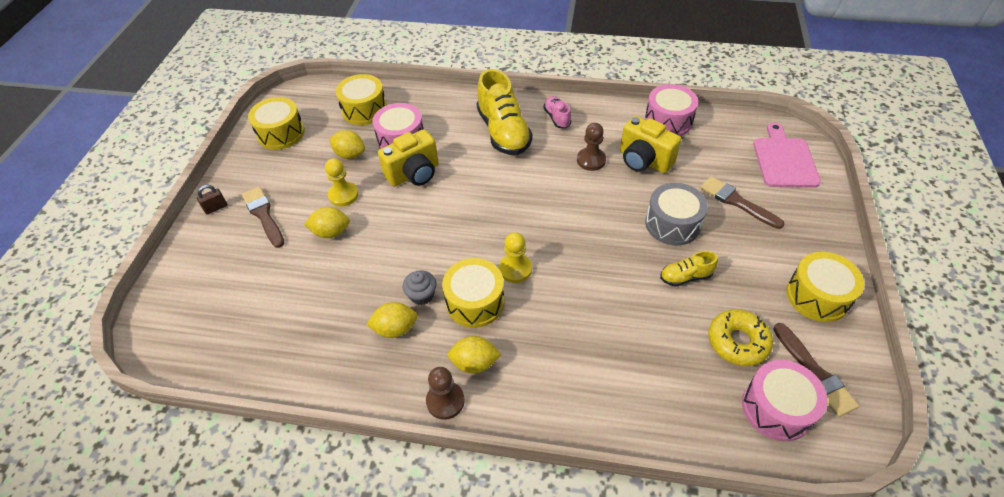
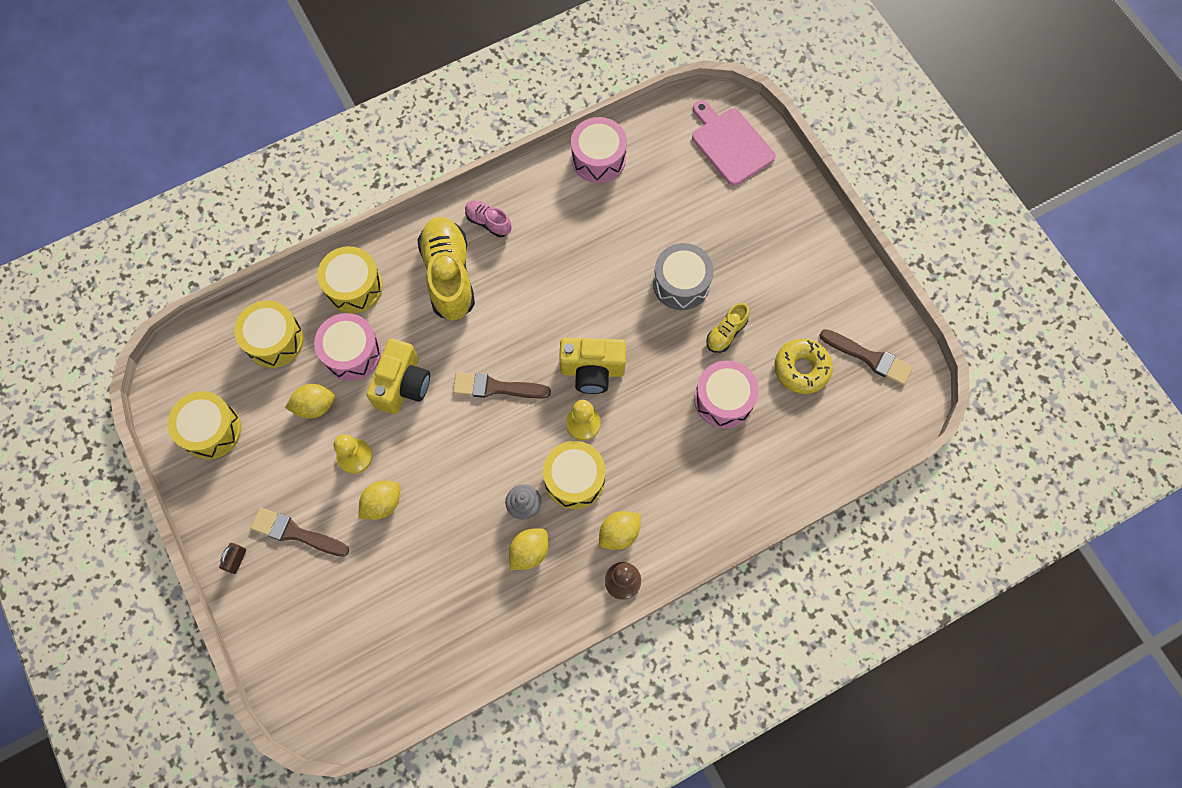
camera: 40 degrees left, 20 degrees up
yellow shoe [476,69,533,155] -> yellow shoe turned 135 degrees counterclockwise [418,217,475,321]
brown pawn [577,123,606,171] -> none
yellow camera [620,116,681,173] -> yellow camera moved to [559,338,626,394]
brown brush [700,176,784,229] -> brown brush moved to [453,372,551,399]
pink drum [742,360,827,441] -> pink drum moved to [694,360,759,428]
yellow drum [786,252,864,322] -> yellow drum moved to [317,246,383,313]

